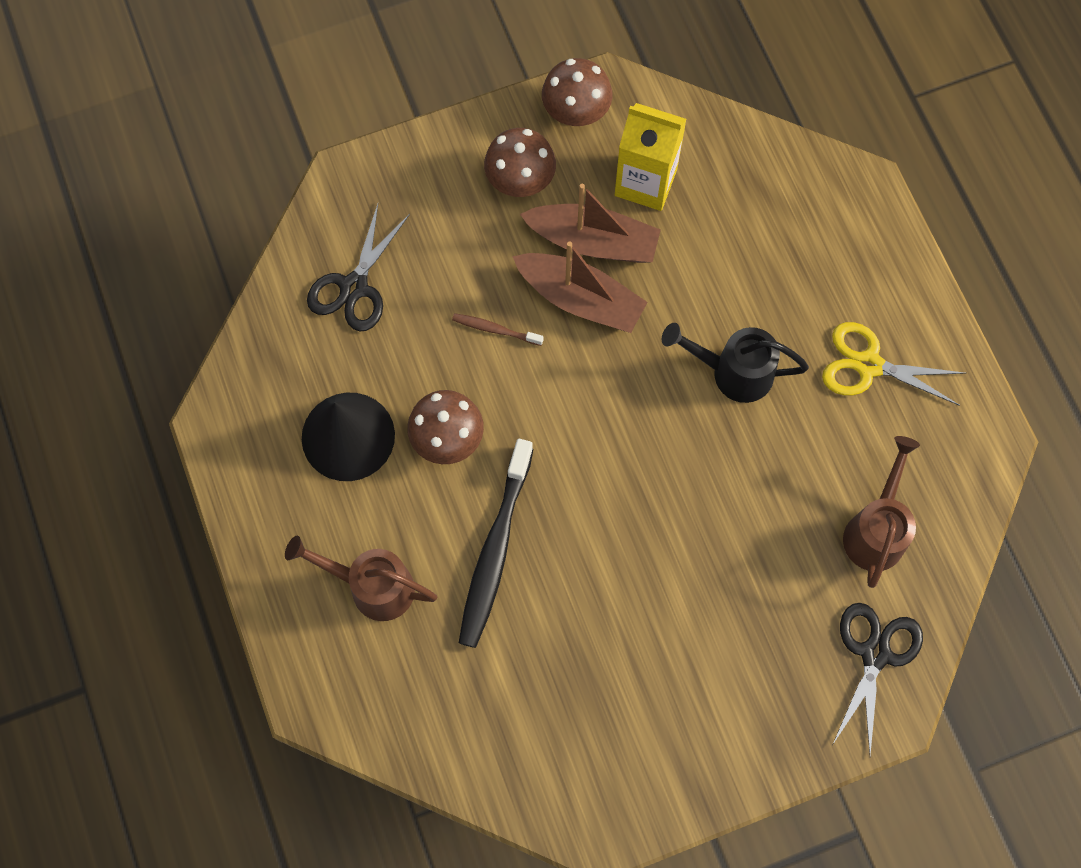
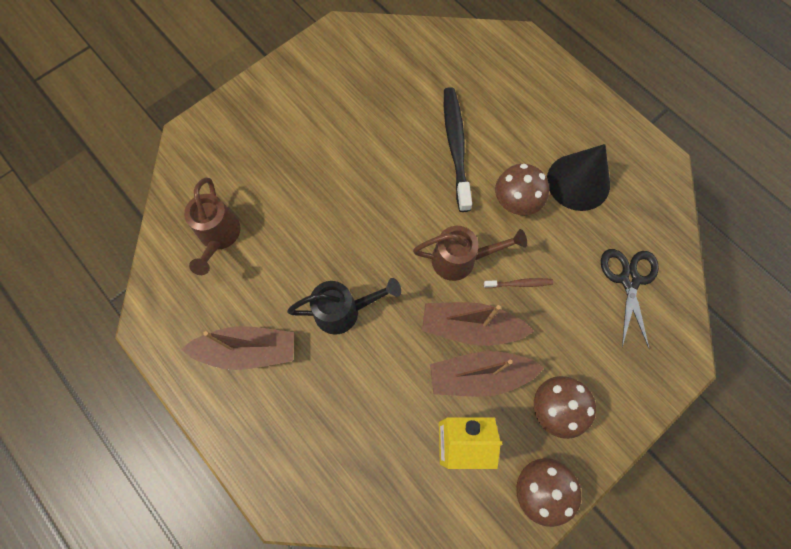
camera: 160 degrees right, 0 degrees up
brown watering can [285,536,437,621] -> brown watering can moved to [413,226,527,281]
yellow scissors [822,322,966,406] -> brown boat [182,326,294,370]
black scissors [833,603,923,755] -> none

